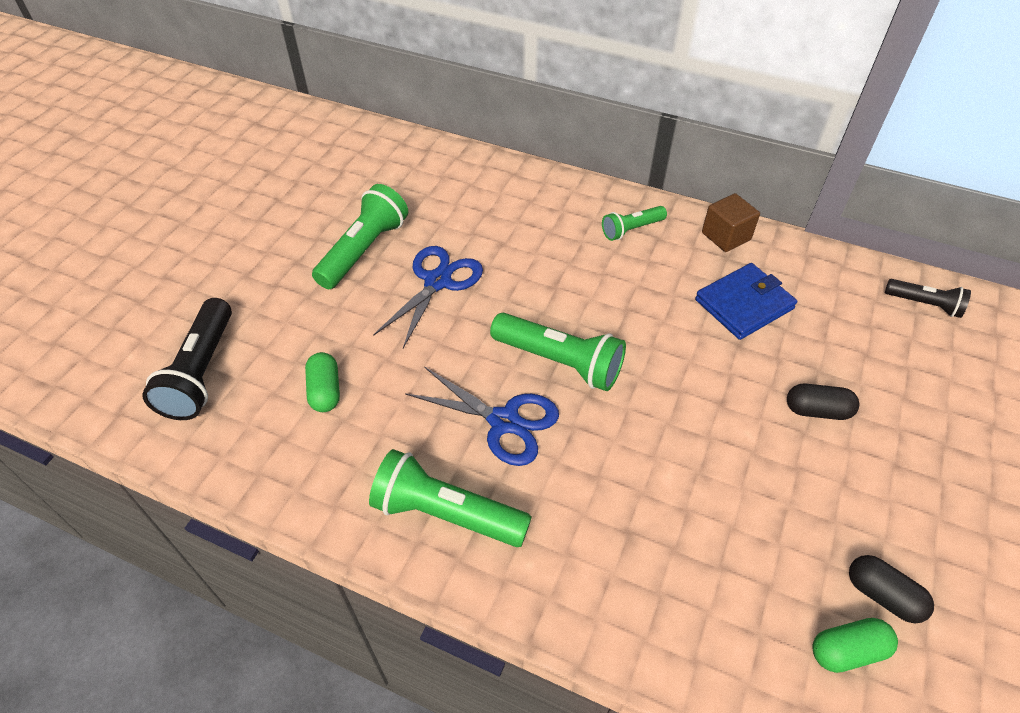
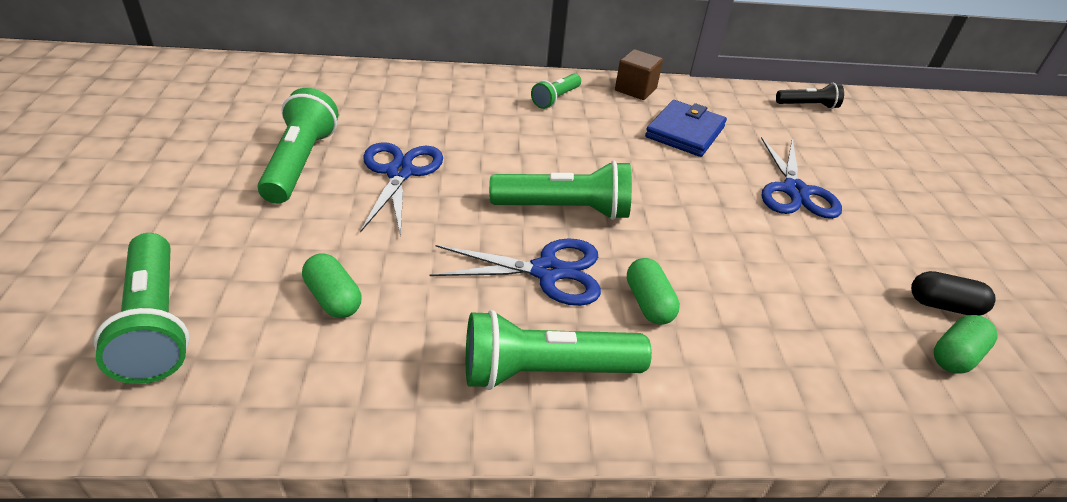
camera: 30 degrees left, 10 degrees down
black flashlight [142,298,232,420] -> green flashlight [94,233,190,384]
black capsule [787,383,859,420] -> blue scissors [761,137,842,219]
none -> green capsule [627,258,680,325]

